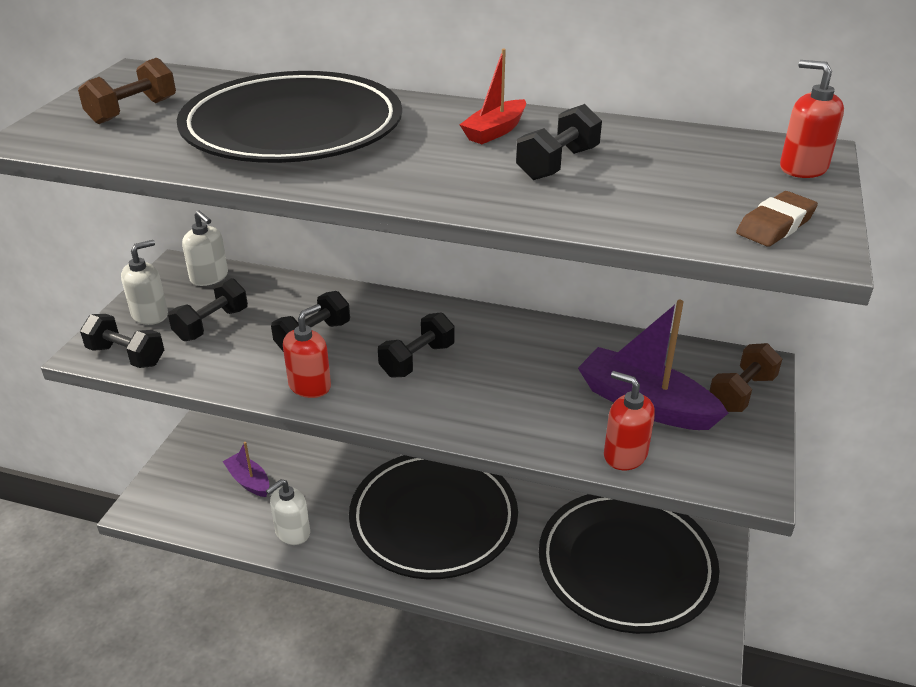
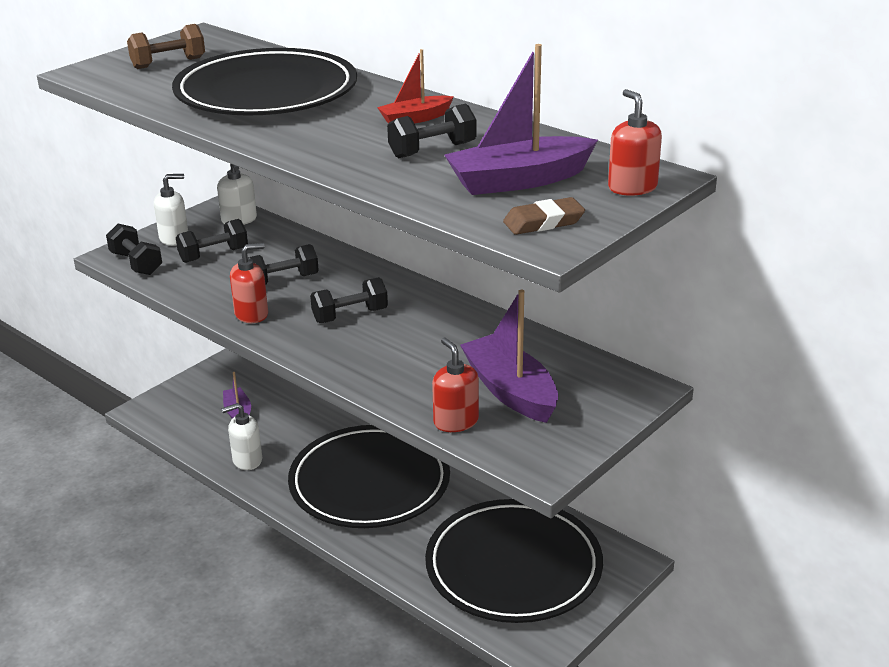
camera: 25 degrees right, 5 degrees down
brown dumbbell [709,343,782,412] -> none
none -> purple boat [444,44,598,195]

